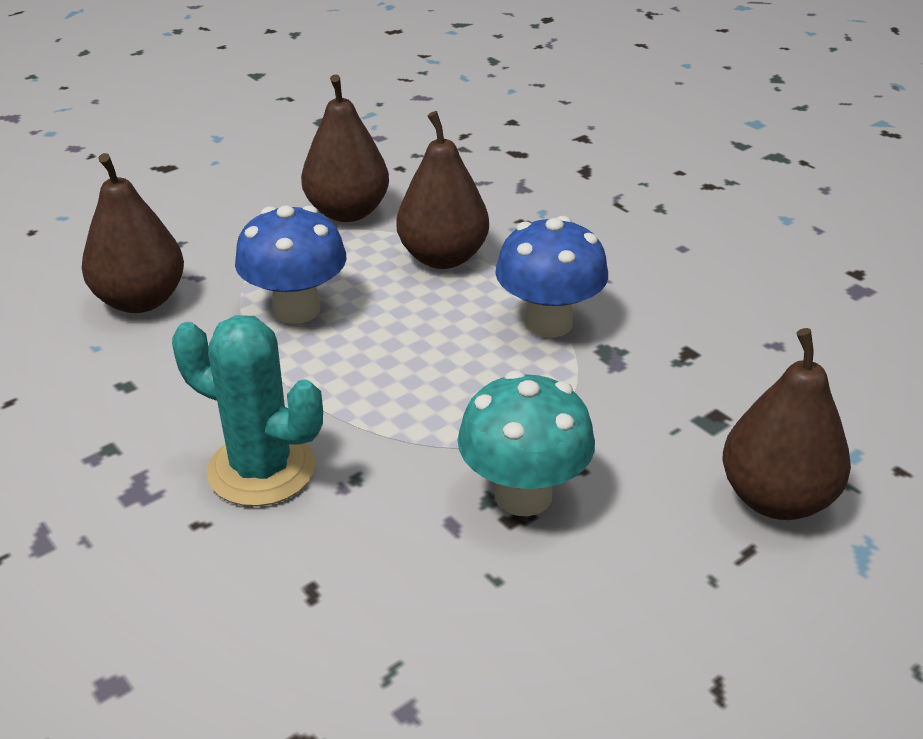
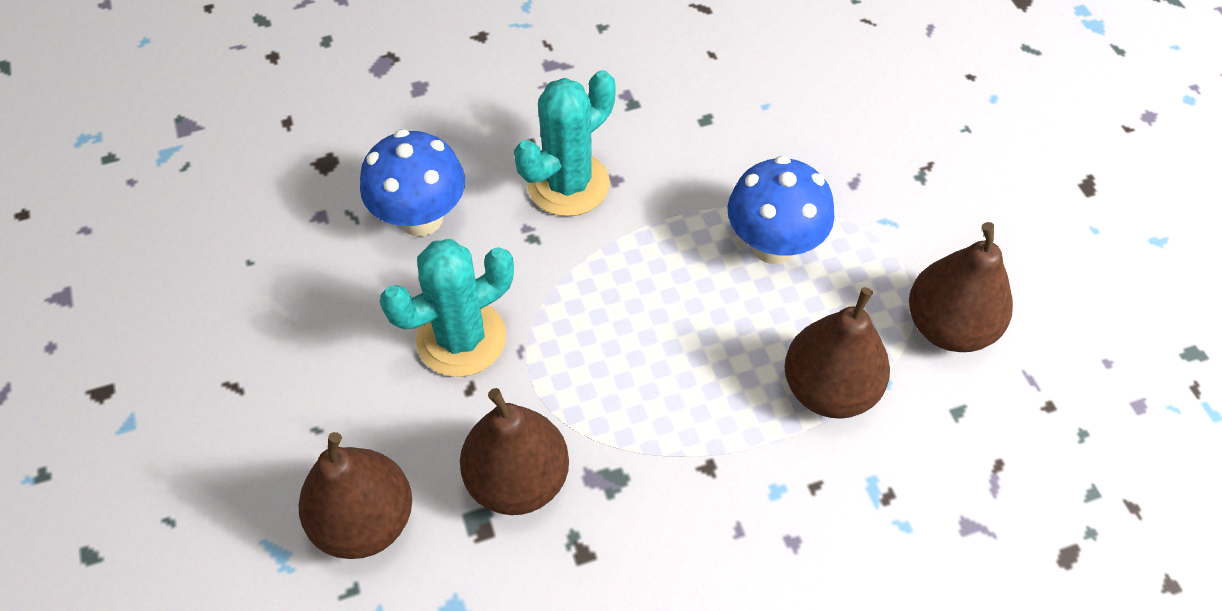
camera: 110 degrees right, 20 degrees up
brown pear [82,153,184,313] -> brown pear moved to [460,388,569,515]
turquoise mushroom [458,371,595,516] -> turquoise cactus [380,239,514,377]
blue mushroom [495,216,608,338] -> blue mushroom moved to [360,129,465,236]

